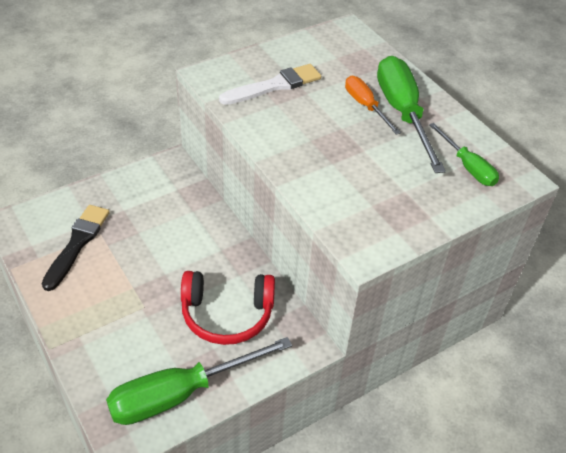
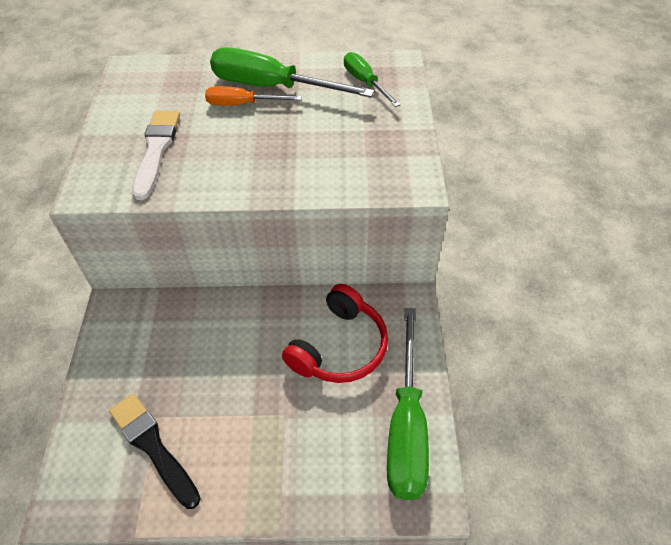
camera: 55 degrees left, 5 degrees up
green screwdriver [429,123,499,186] -> green screwdriver turned 120 degrees counterclockwise [344,52,401,107]

